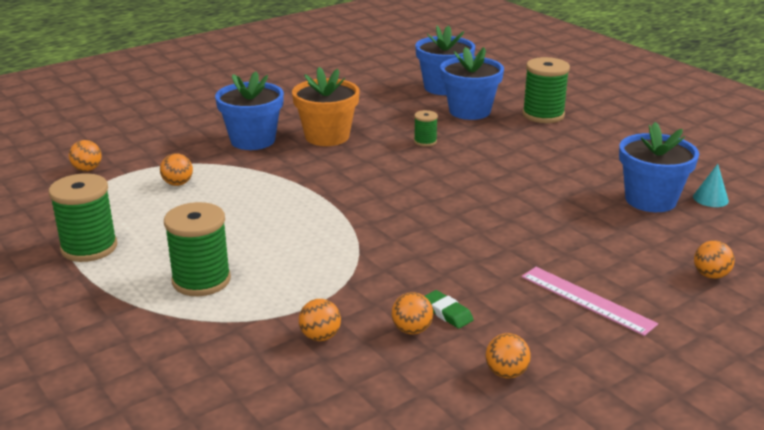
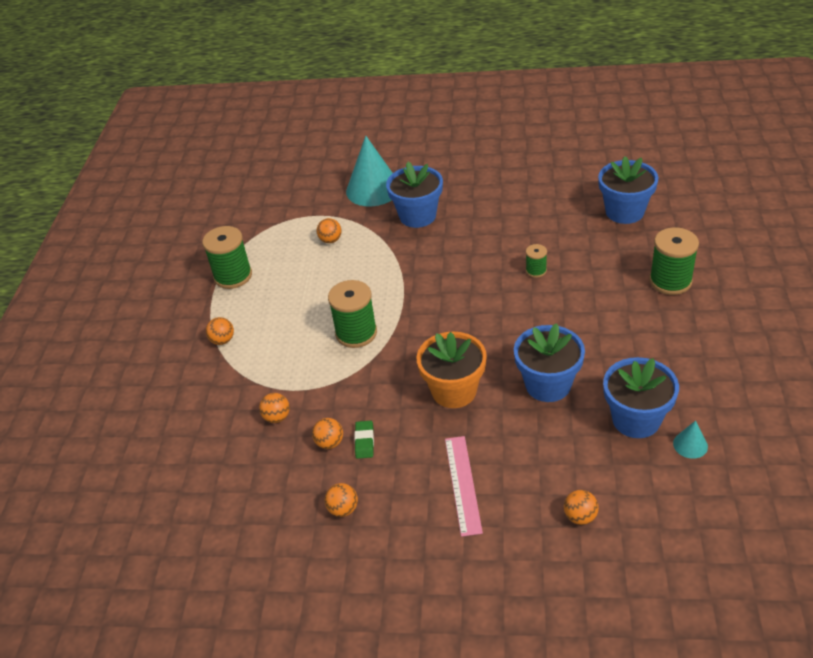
camera: 45 degrees right, 15 degrees up
orange ball [69,140,102,171] -> orange ball moved to [206,317,234,345]
green spool [164,202,231,296] -> green spool moved to [328,280,377,348]
orange flower pot [292,67,360,146] -> orange flower pot moved to [417,332,487,408]
blue flower pot [440,47,504,120] -> blue flower pot moved to [514,323,585,402]
none -> turquoise cone [346,136,392,206]

